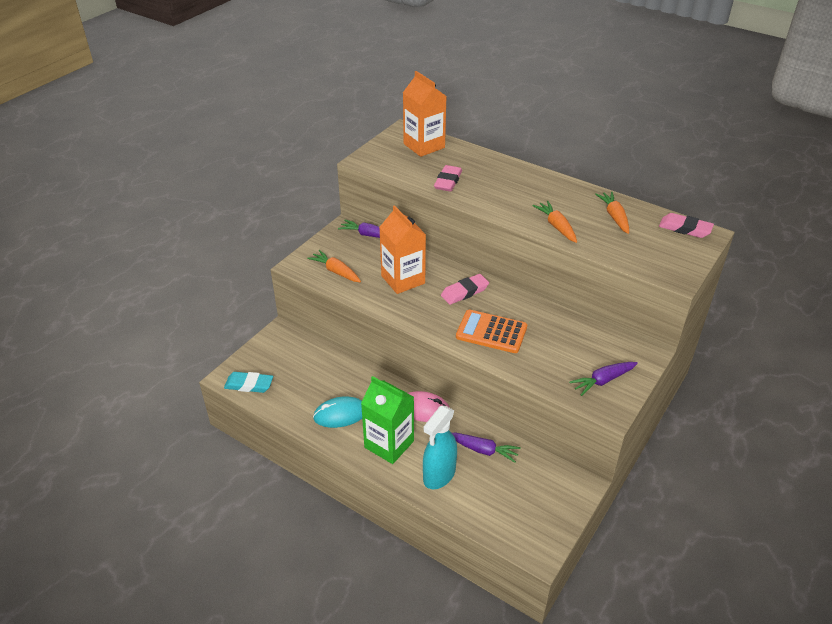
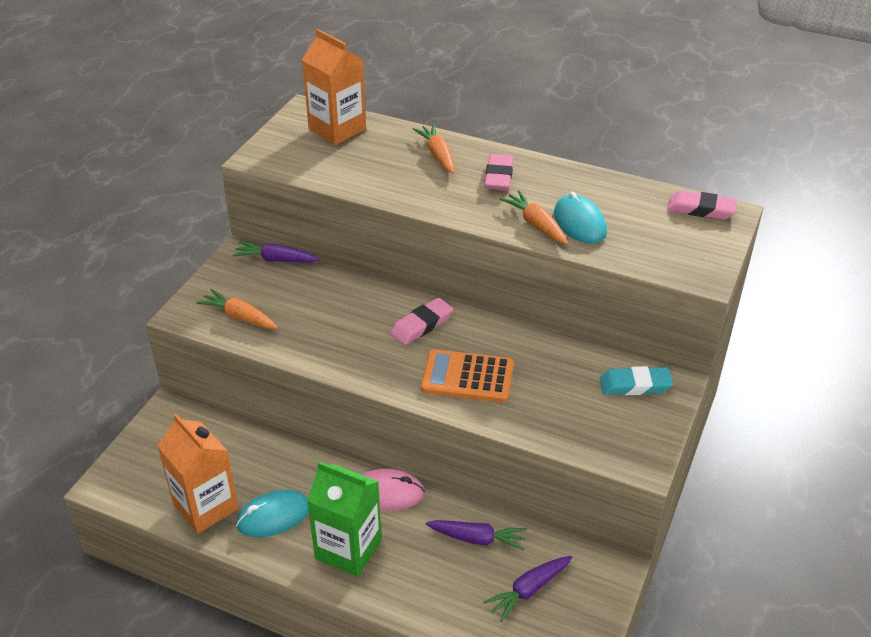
camera: 10 degrees left, 0 degrees up
turquoise eraser [224,372,273,393] -> turquoise eraser moved to [600,366,673,395]
orange carton [379,205,426,294] -> orange carton moved to [157,413,239,534]
turquoise spray bottle [423,406,457,489] -> none
pink eraser [434,165,462,192] -> pink eraser moved to [484,154,514,190]
purple carrot [569,362,638,396] -> purple carrot moved to [483,556,572,622]
orange carrot [595,192,629,234] -> orange carrot moved to [413,124,454,174]
none -> turquoise mouse [554,191,607,244]

